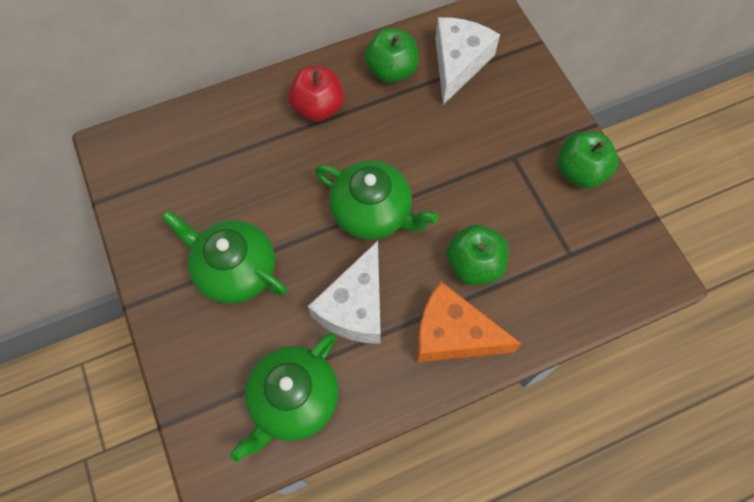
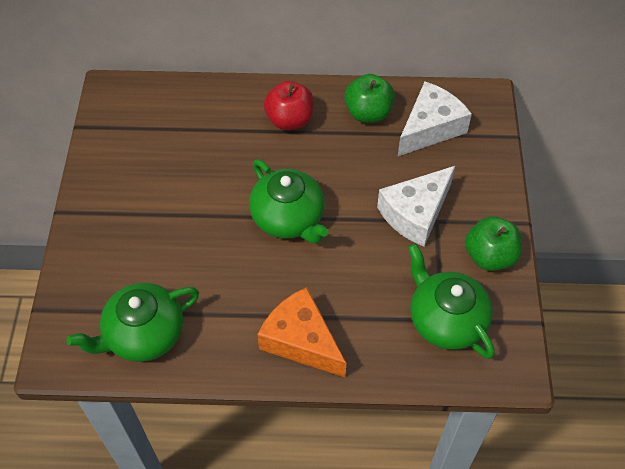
camera: 25 degrees right, 10 degrees down
green teapot [161,210,287,304] -> green teapot moved to [408,244,495,359]
white cheese [308,241,381,344] -> white cheese moved to [377,166,455,247]
green apple [446,224,509,285] -> none

